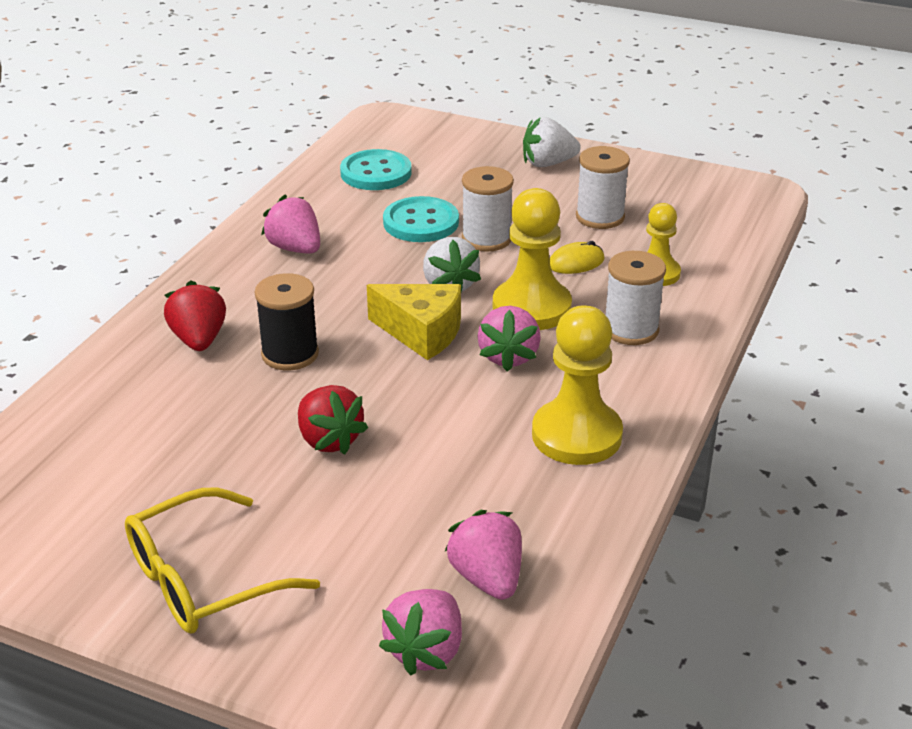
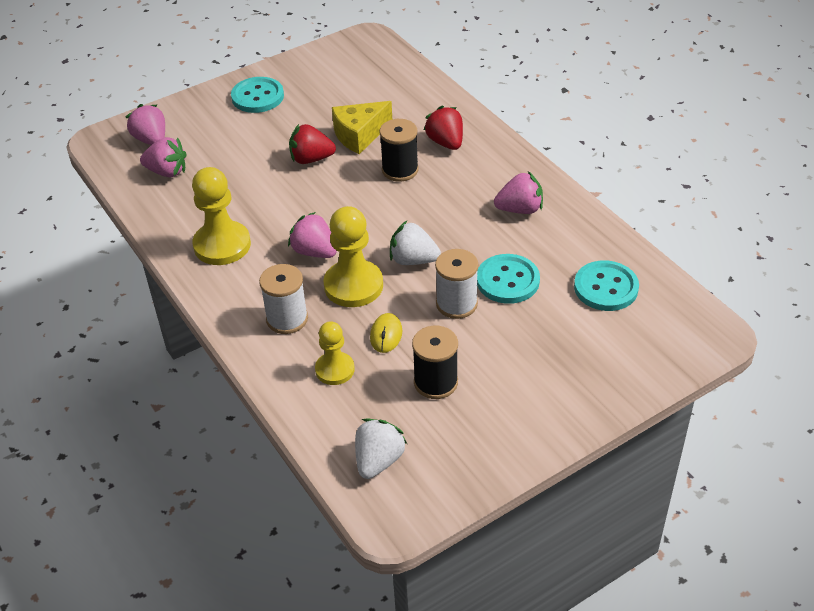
camera: 125 degrees right, 10 degrees up
yellow glasses [125,488,320,633] -> turquoise button [231,77,284,113]
red strawberry [164,281,226,351] -> red strawberry turned 135 degrees counterclockwise [424,106,463,150]
yellow cheese [367,284,461,360] -> yellow cheese moved to [332,101,392,154]
white strawberry [523,117,581,167] -> white strawberry moved to [355,419,407,479]
white spool [576,146,630,229] -> black spool [412,326,458,399]

